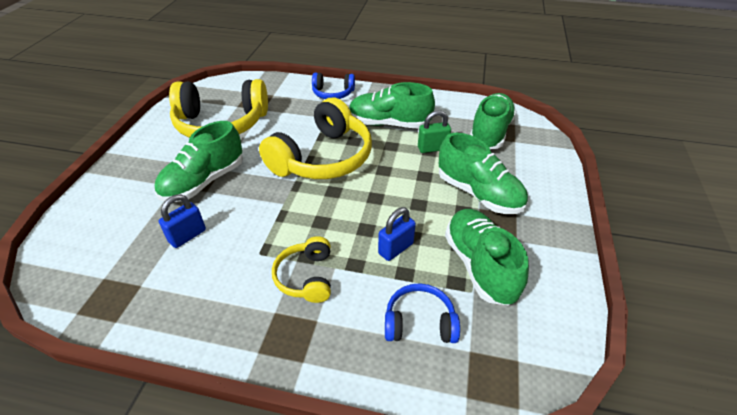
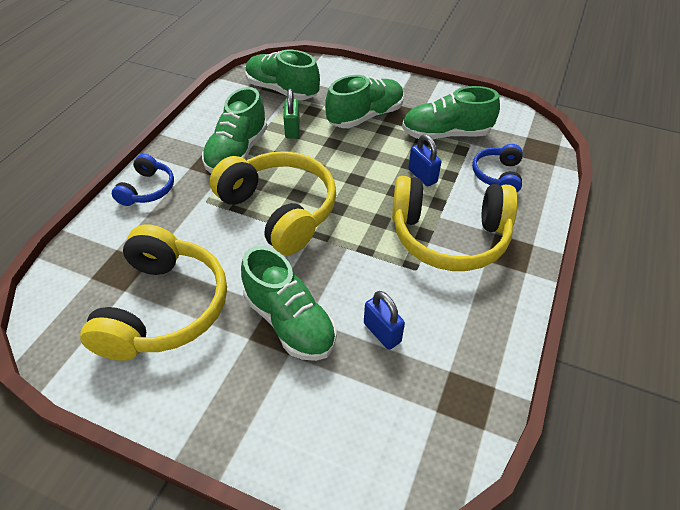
camera: 80 degrees left, 5 degrees up
yellow headphones [272,236,331,303] -> yellow headphones [392,176,518,271], size x1.96

